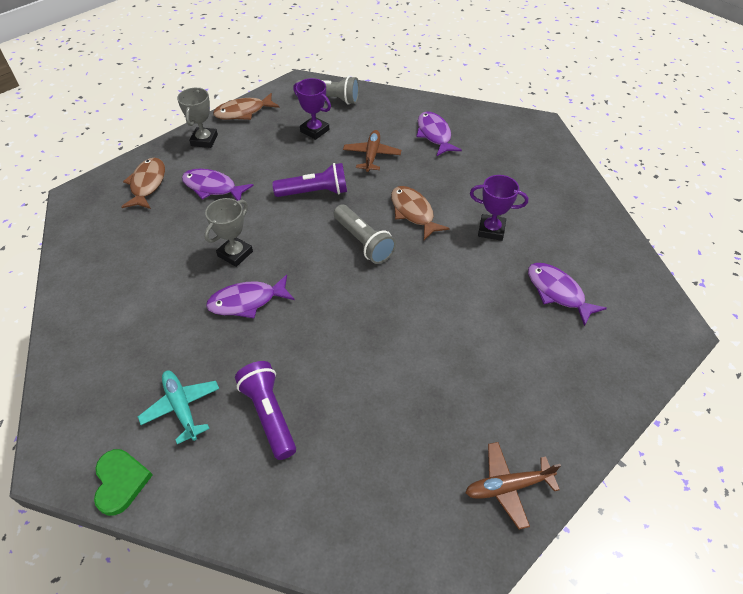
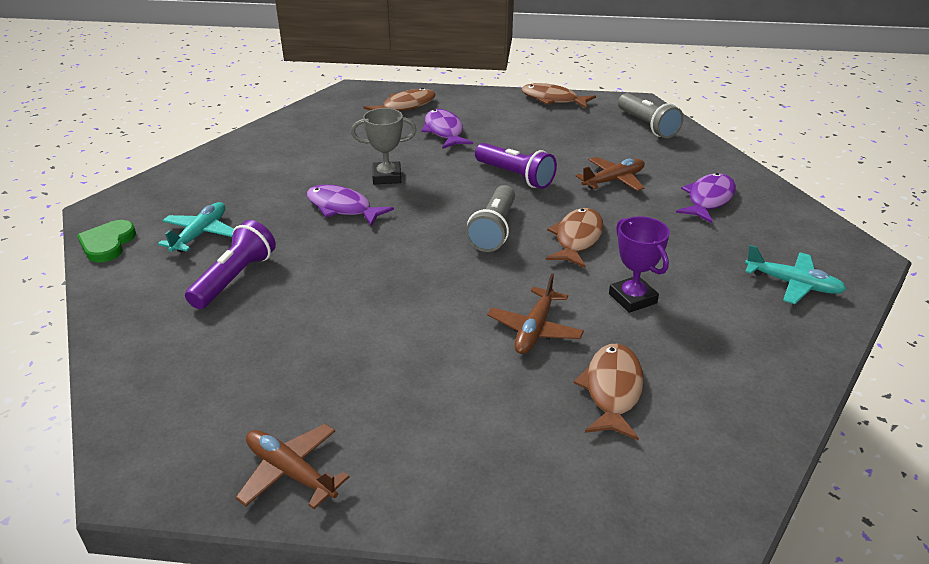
camera: 50 degrees right, 15 degrees down
green heart [94,449,153,516] -> green heart turned 150 degrees clockwise [77,220,136,263]
grey trophy [177,88,218,148] -> none
purple trophy [293,78,331,140] -> none
purple fish [528,263,607,326] -> brown fish [574,344,644,441]
none -> brown plane [487,273,584,354]
none -> turquoise plane [745,245,846,304]

